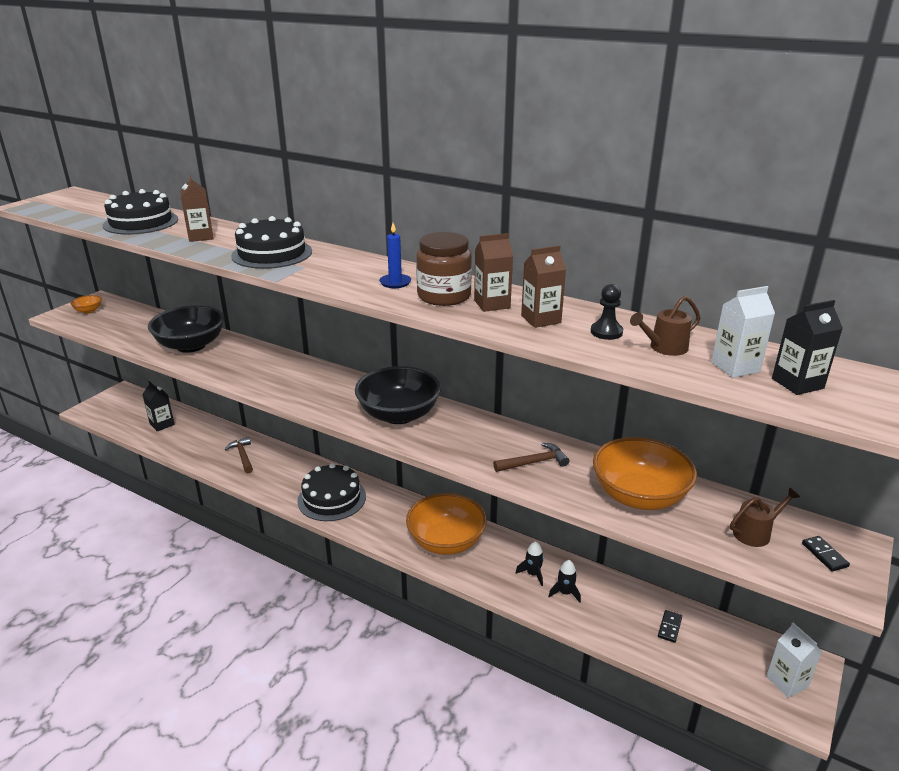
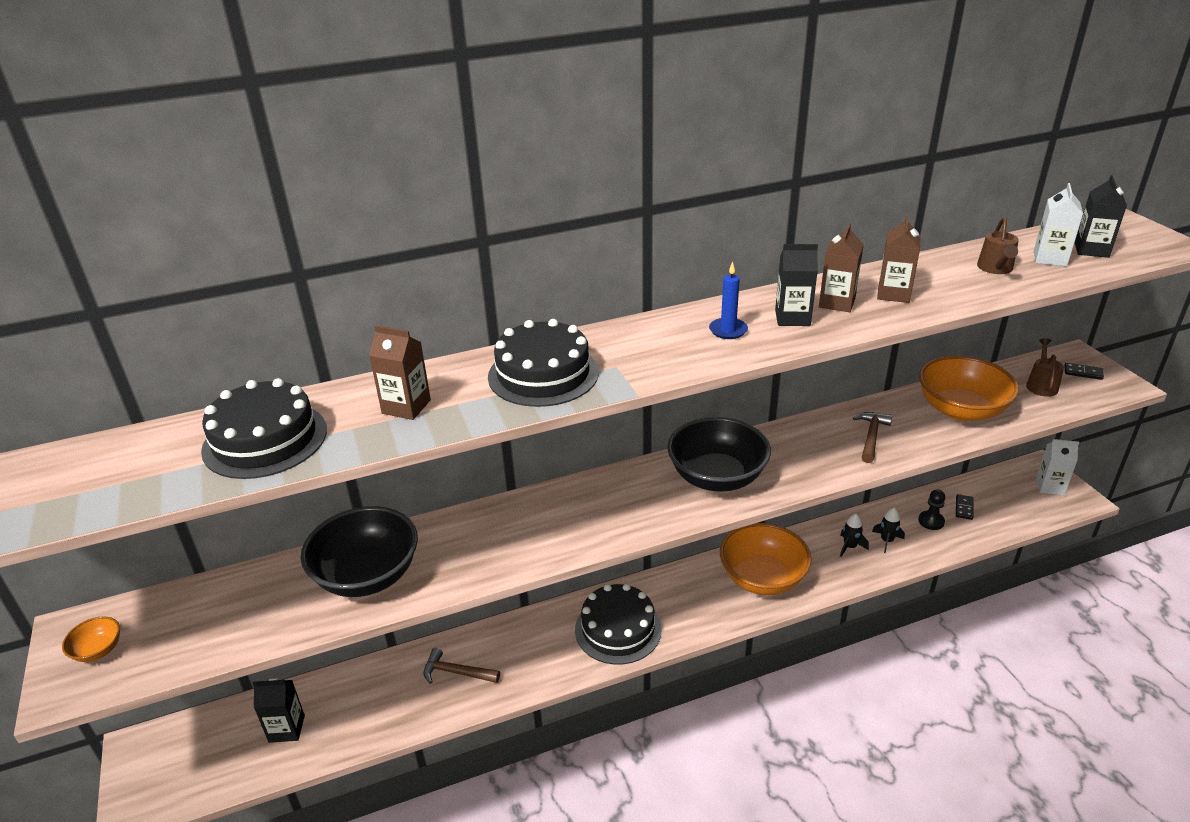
camera: 50 degrees left, 5 degrees up
brown jar [416,232,472,306] -> black carton [775,244,818,326]
black pawn [591,284,623,340] -> black pawn moved to [918,489,945,530]
black domino [658,610,682,643] -> black domino turned 45 degrees clockwise [956,494,973,520]

